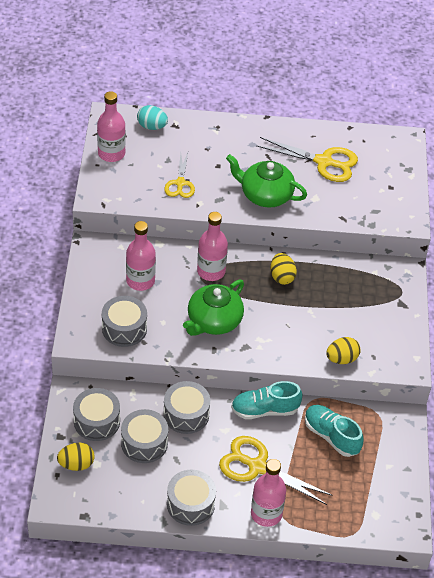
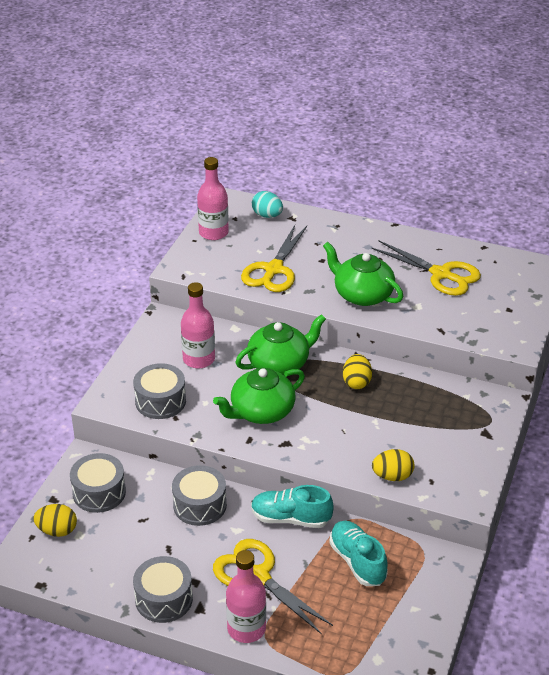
camera: 20 degrees right, 10 degrees down
grey drum [121,409,168,463] -> none
yellow scissors [164,153,195,198] -> yellow scissors [241,225,307,292], size x1.59
pink bottle [197,212,228,281] -> green teapot [235,314,326,375]

